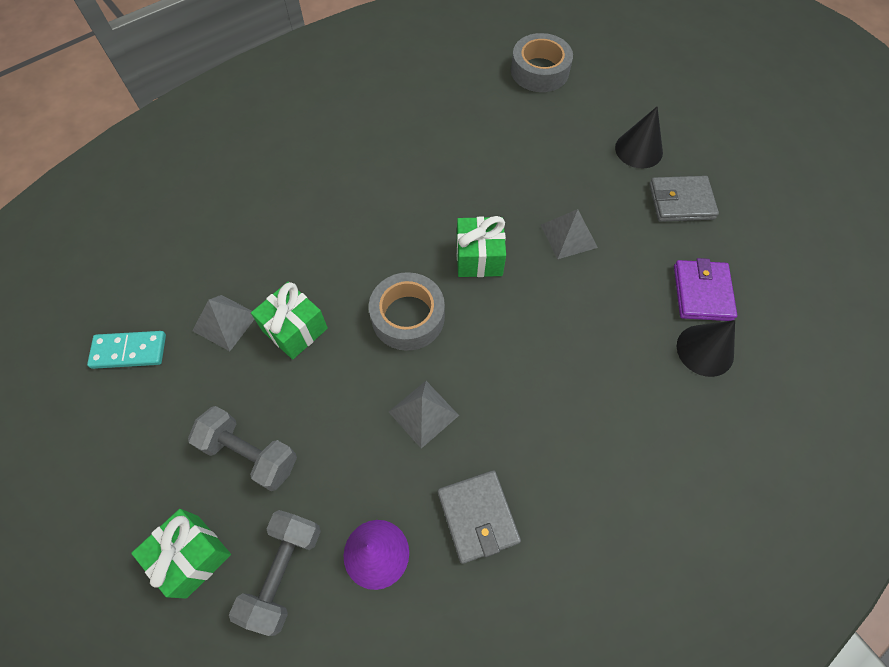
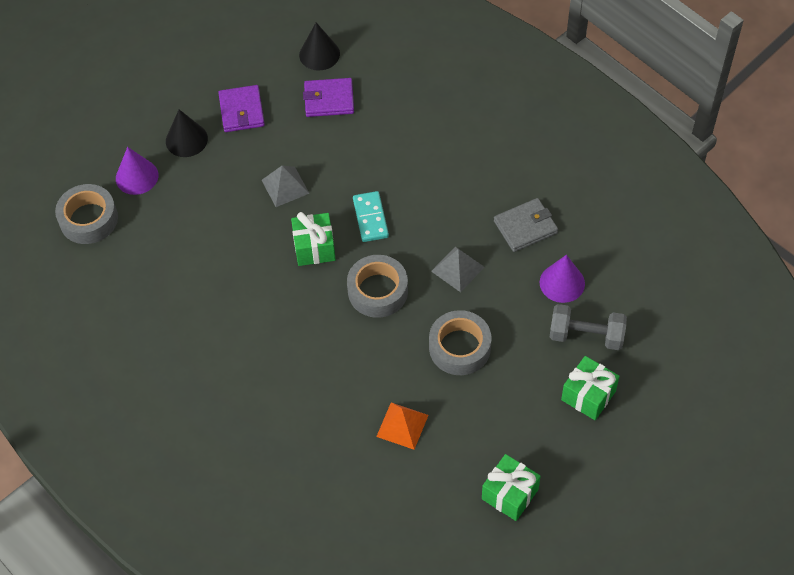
camera: 95 degrees left, 5 degrees down
turquoise domino [87,331,166,369] -> turquoise domino moved to [353,191,389,242]
grey dumbbell [188,406,297,491] -> none
grey pyramid [192,295,254,351] -> orange pyramid [376,402,428,450]
green gift [251,282,328,359] -> green gift moved to [482,454,541,521]
grey wallet [649,176,719,222] -> purple wallet [218,85,265,132]
black cone [677,320,735,377] -> black cone moved to [299,22,340,71]
none -> purple cone [116,147,158,195]
none -> grey tape [429,310,491,375]

